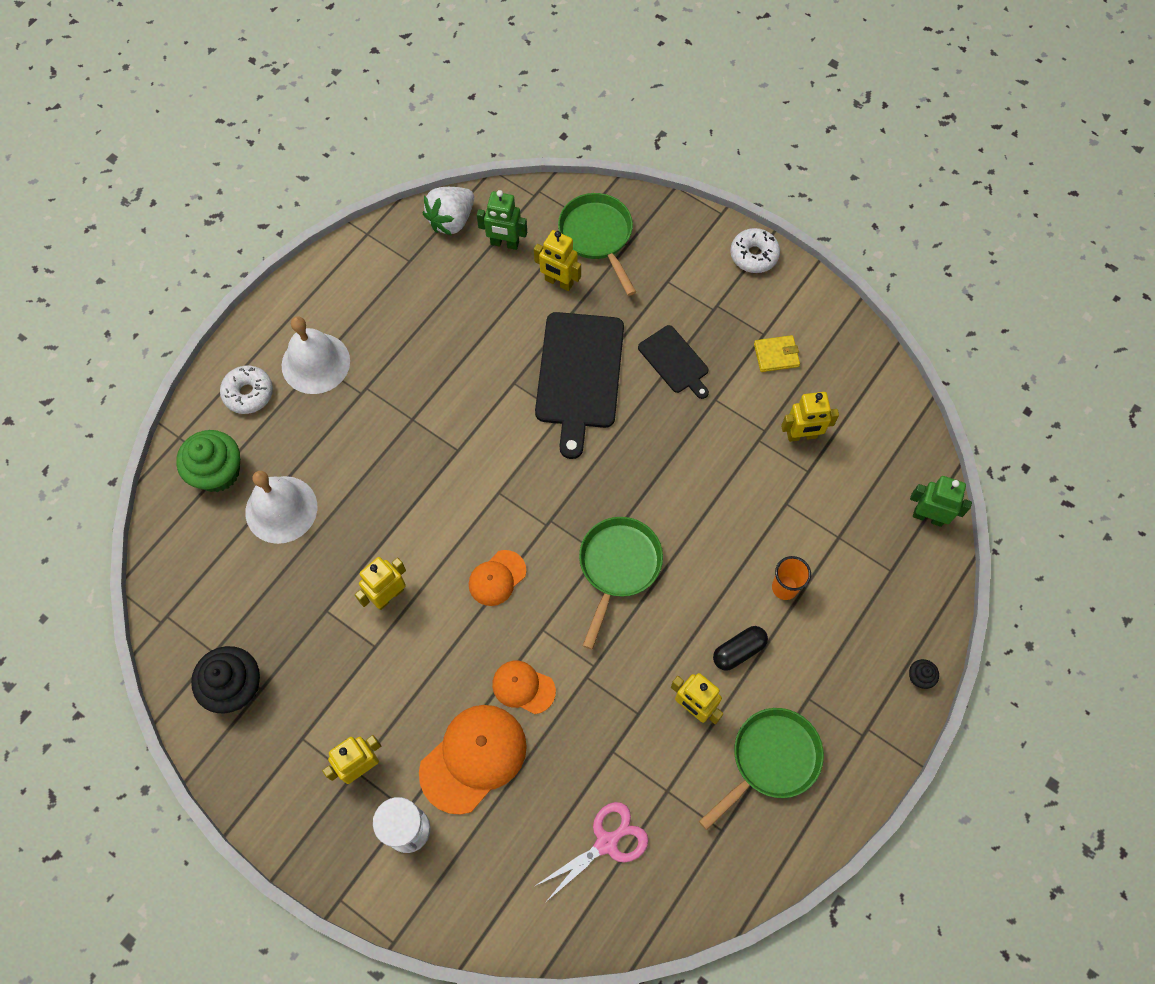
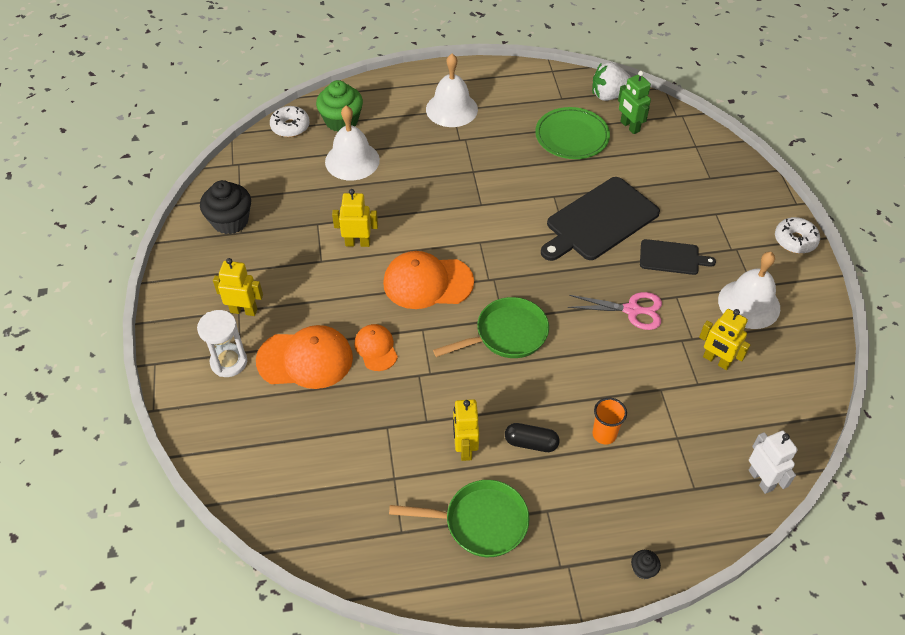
camera: 45 degrees right, 15 degrees down
white donut [220,365,273,414] -> white donut moved to [270,106,310,137]
orange cap [469,550,526,606] -> orange cap [383,251,474,309], size x1.75
yellow robot [534,230,581,291] -> none
pink scissors [535,802,648,903] -> pink scissors moved to [568,292,662,330]
green pan [558,193,636,296] -> none
black cutting board [638,325,709,399] -> black cutting board turned 90 degrees counterclockwise [640,239,716,275]
yellow wallet [754,335,800,372] -> white bell [718,252,780,329]
green robot [910,476,972,527] -> white robot [749,431,798,494]
none -> green plate [535,107,610,159]

